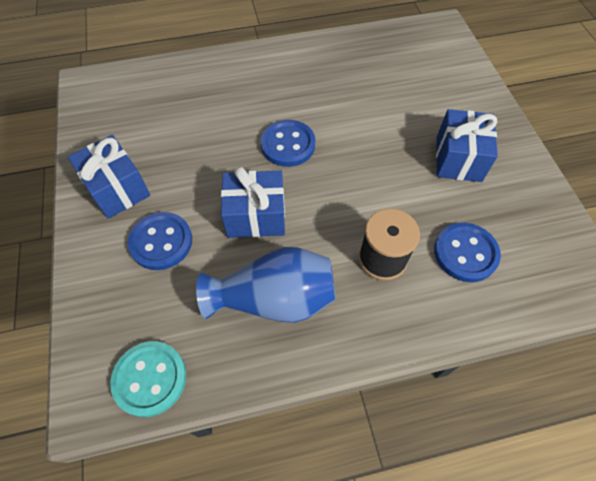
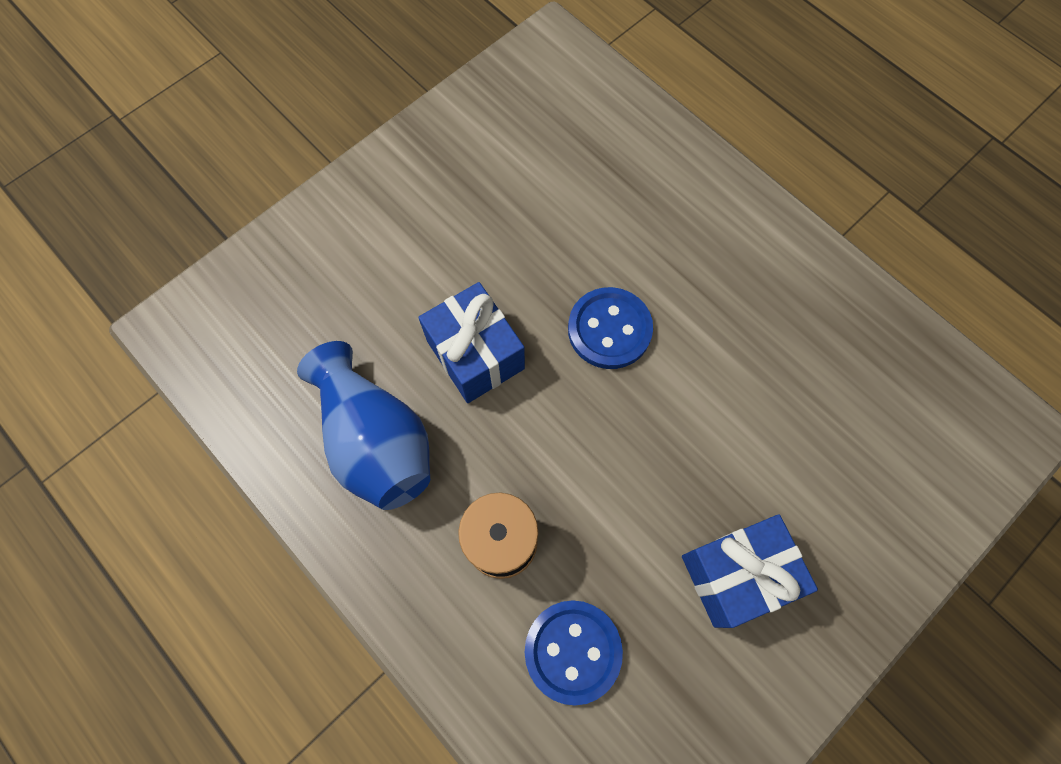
camera: 60 degrees right, 10 degrees up
blue gift [68,135,150,219] -> none
turquoise button [110,341,187,417] -> none
blue button [128,212,192,270] -> none

